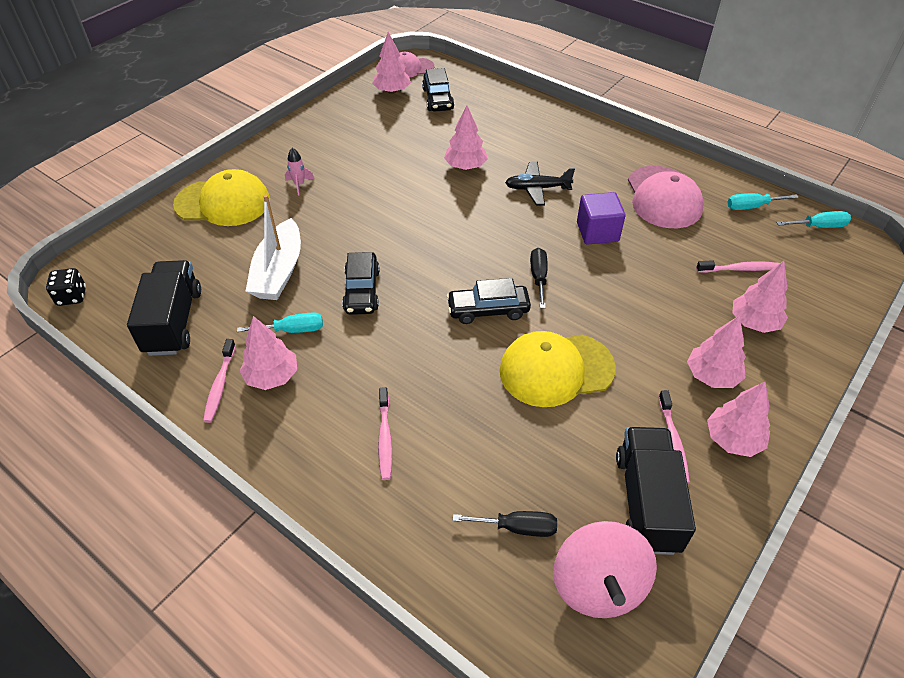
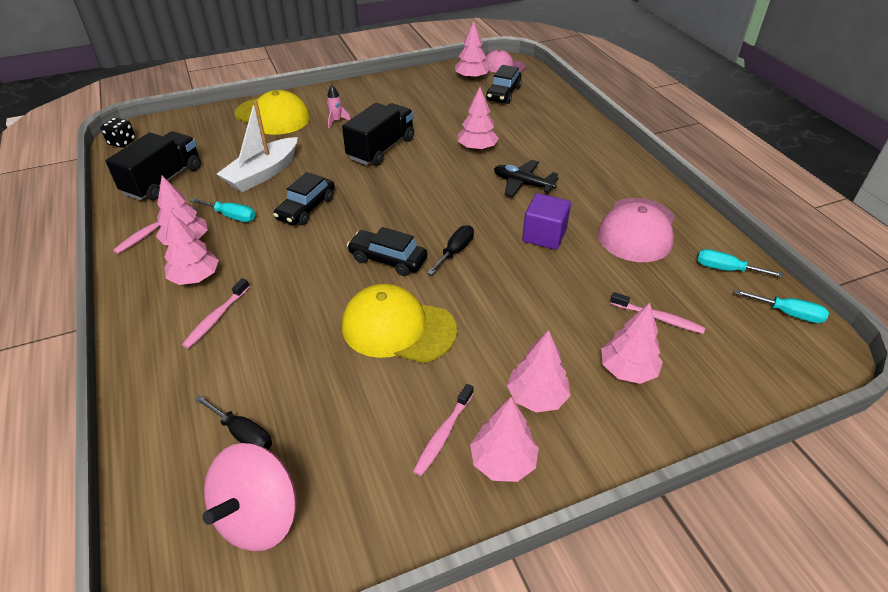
camera: 30 degrees right, 5 degrees down
black truck [616,427,696,555] -> black truck moved to [342,103,414,166]
none -> pink tree [164,211,219,285]

